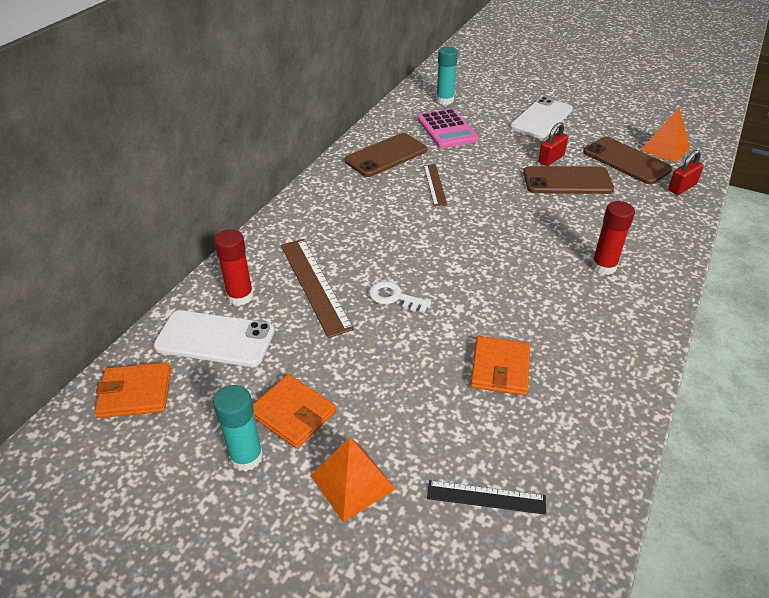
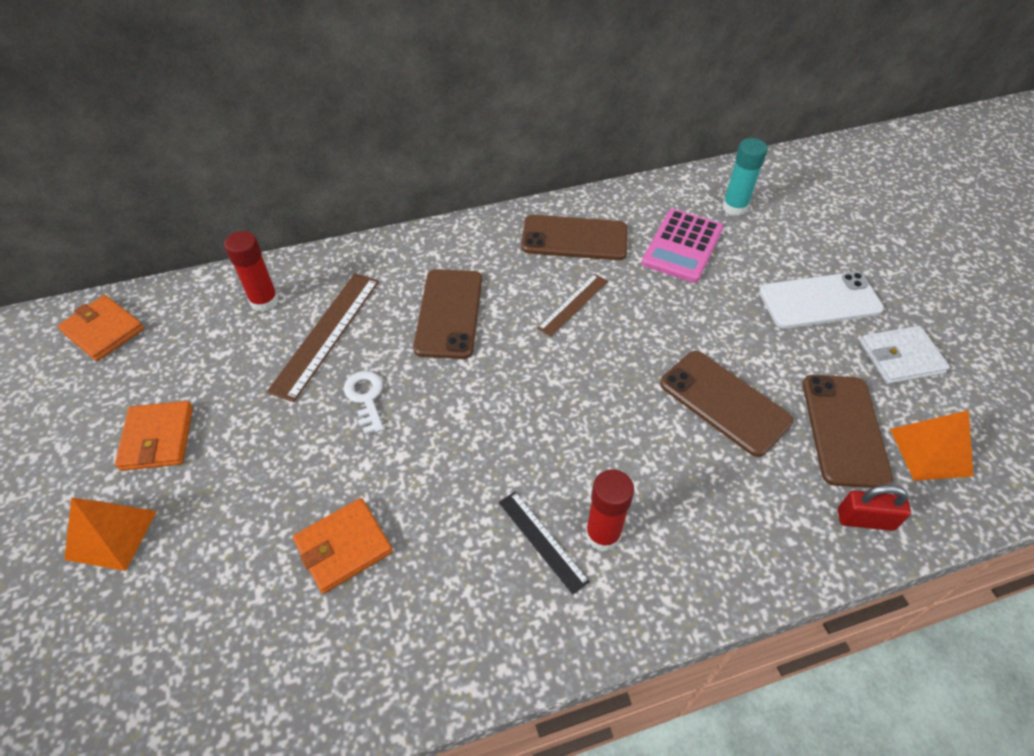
camera: 45 degrees right, 10 degrees up
white phone [153,310,275,367] -> none
turquoise glue stick [213,385,263,471] -> none
black ruler [427,480,546,515] -> black ruler moved to [499,492,590,595]
red padlock [538,122,568,166] -> none
none -> brown phone [413,269,482,359]
none -> white wallet [860,326,950,384]

